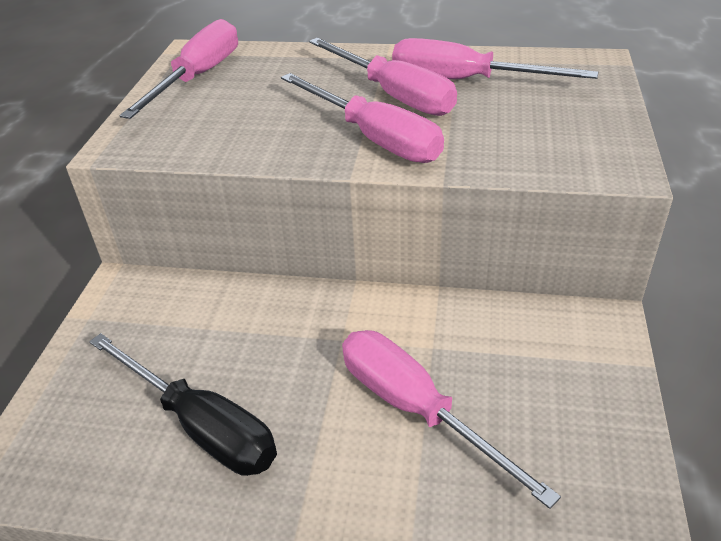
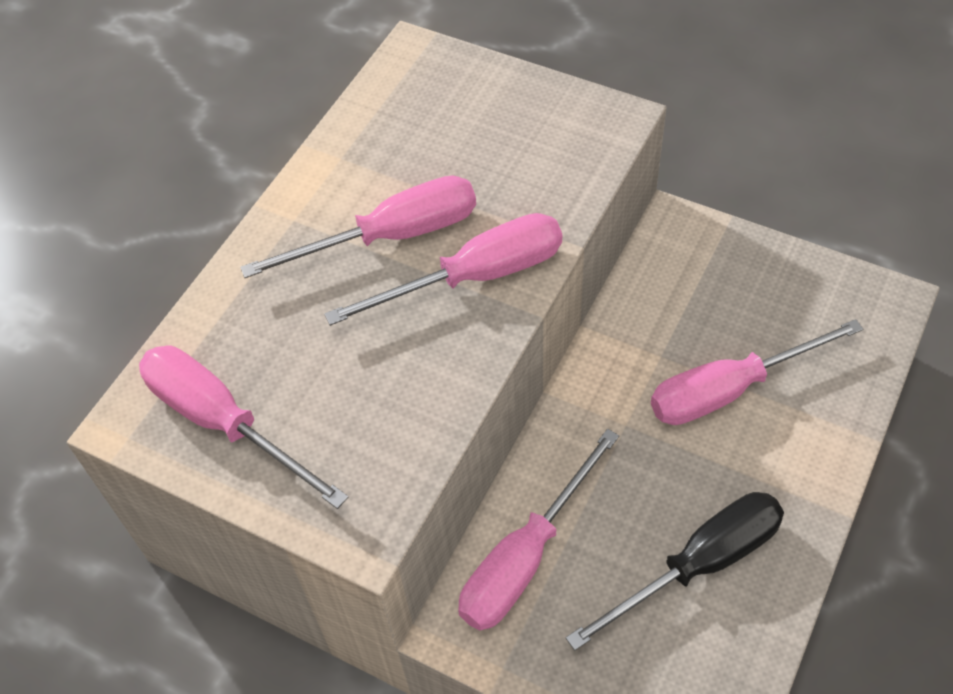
camera: 70 degrees left, 15 degrees up
pink screwdriver [392,38,598,79] -> pink screwdriver moved to [458,429,619,631]

